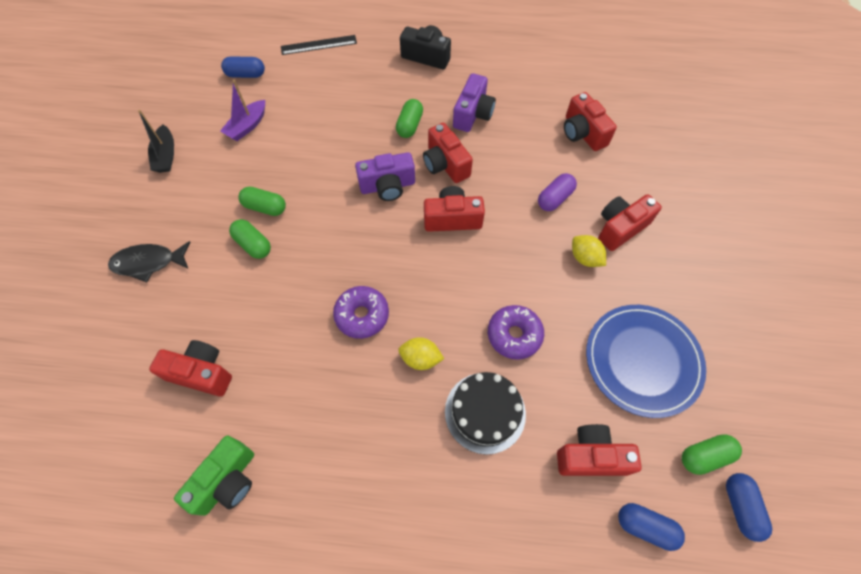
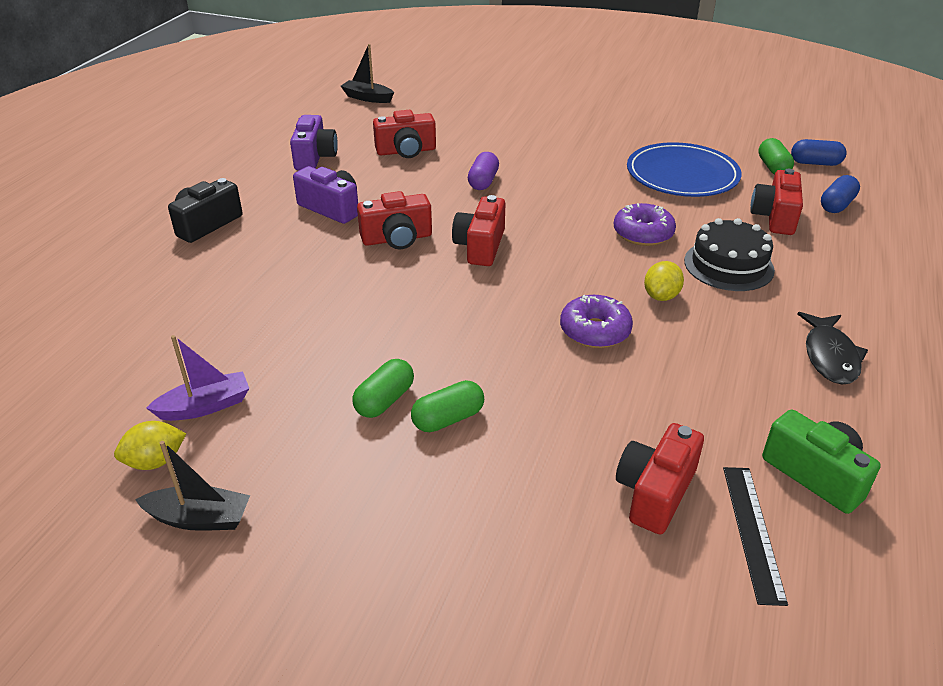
camera: 75 degrees left, 25 degrees down
black fish [108,241,190,282] -> black fish moved to [797,312,868,384]
purple boat [220,80,265,141] -> purple boat turned 75 degrees counterclockwise [146,335,249,421]
blue capsule [221,57,265,78] -> none
black ruler [281,35,357,55] -> black ruler moved to [723,467,788,606]
purple camera [355,152,415,201] -> purple camera moved to [290,115,338,170]
green capsule [396,99,423,138] -> none
purple capsule [538,173,577,211] -> purple capsule turned 45 degrees clockwise [468,152,499,190]
yellow lemon [572,235,606,267] -> yellow lemon moved to [114,421,186,470]
red camera [598,194,662,251] -> none
none -> black boat [341,44,394,103]

